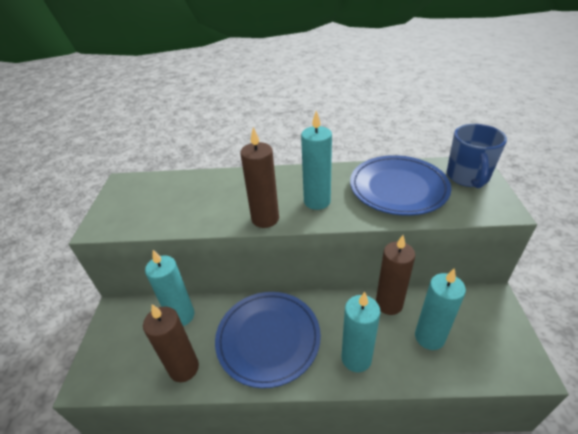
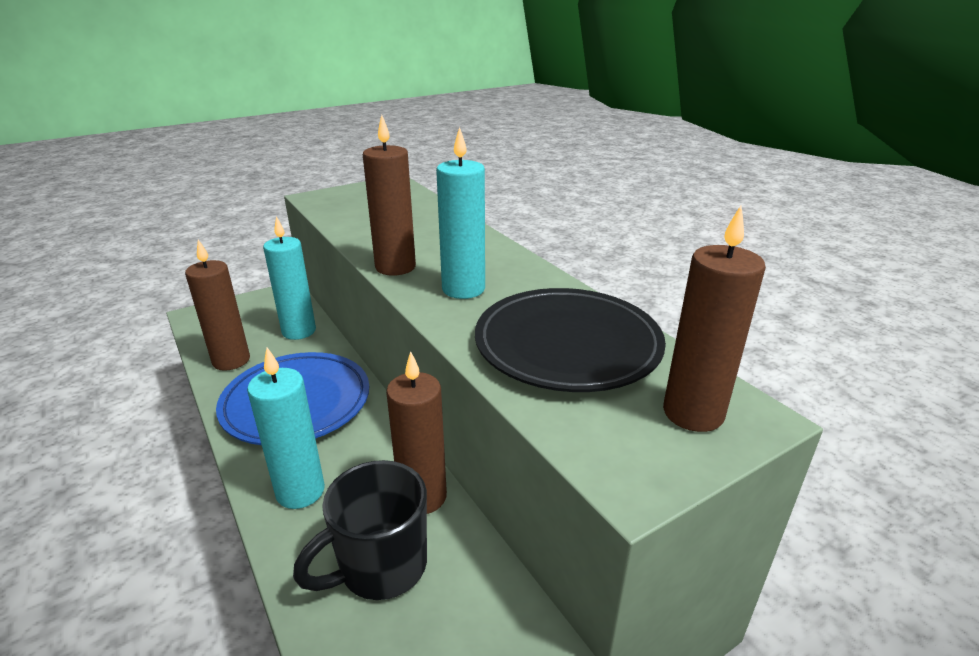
camera: 55 degrees right, 10 degrees down
blue plate [350,155,451,216] -> black plate [475,288,666,392]
turquoise candle [415,268,466,350] -> black mug [293,460,427,600]
blue mug [447,124,507,188] -> brown candle [663,206,766,432]

